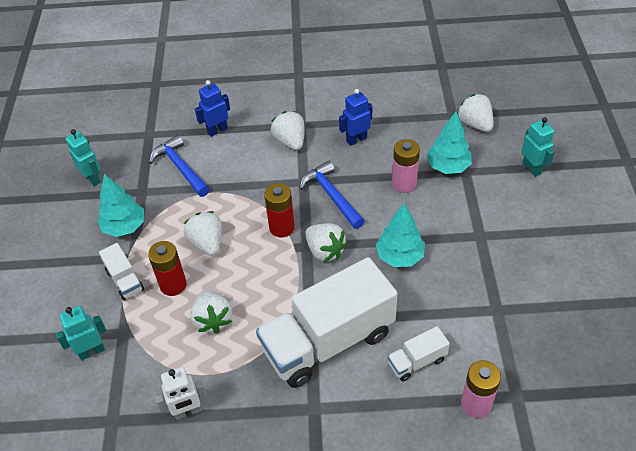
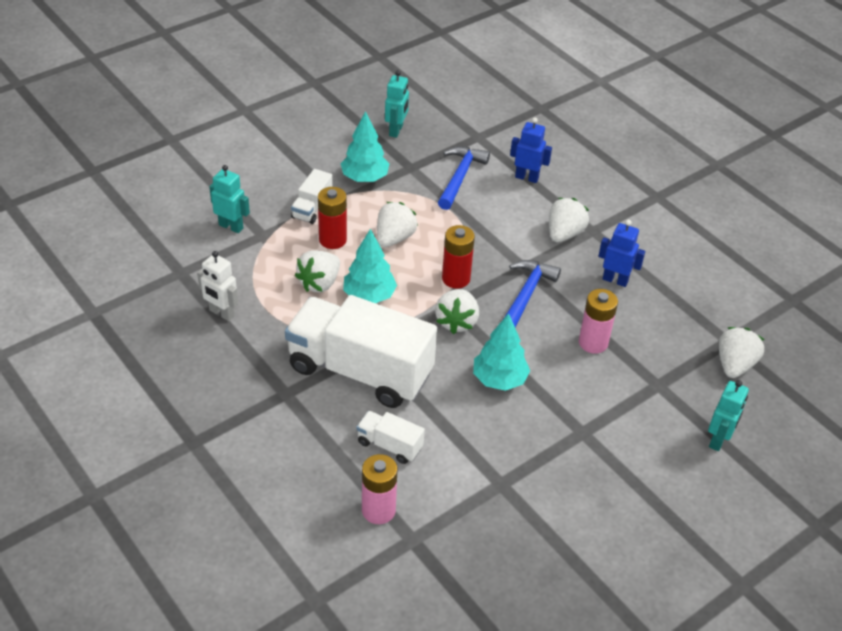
camera: 50 degrees right, 5 degrees down
turquoise tree [426,112,472,174] -> turquoise tree moved to [343,229,397,303]

